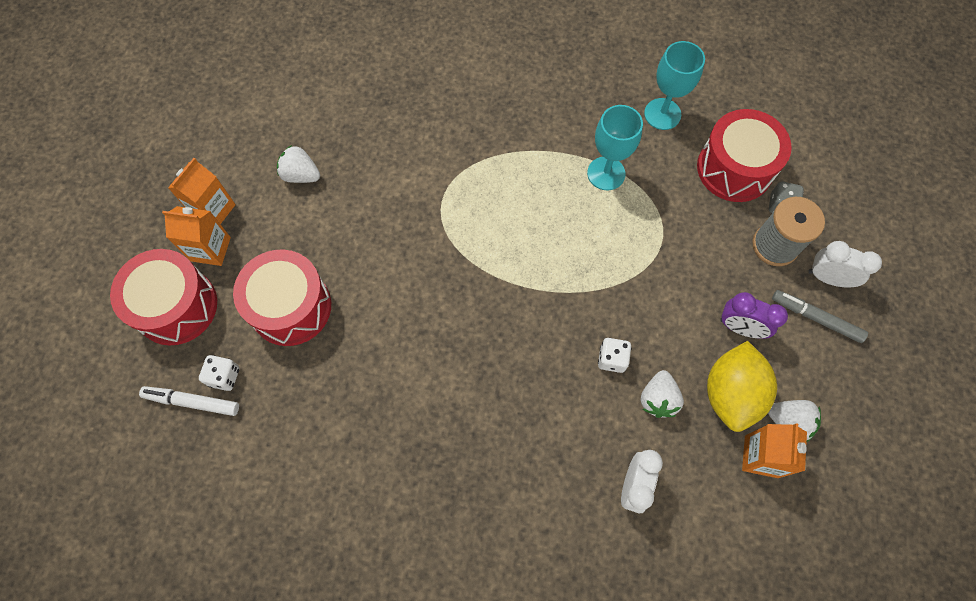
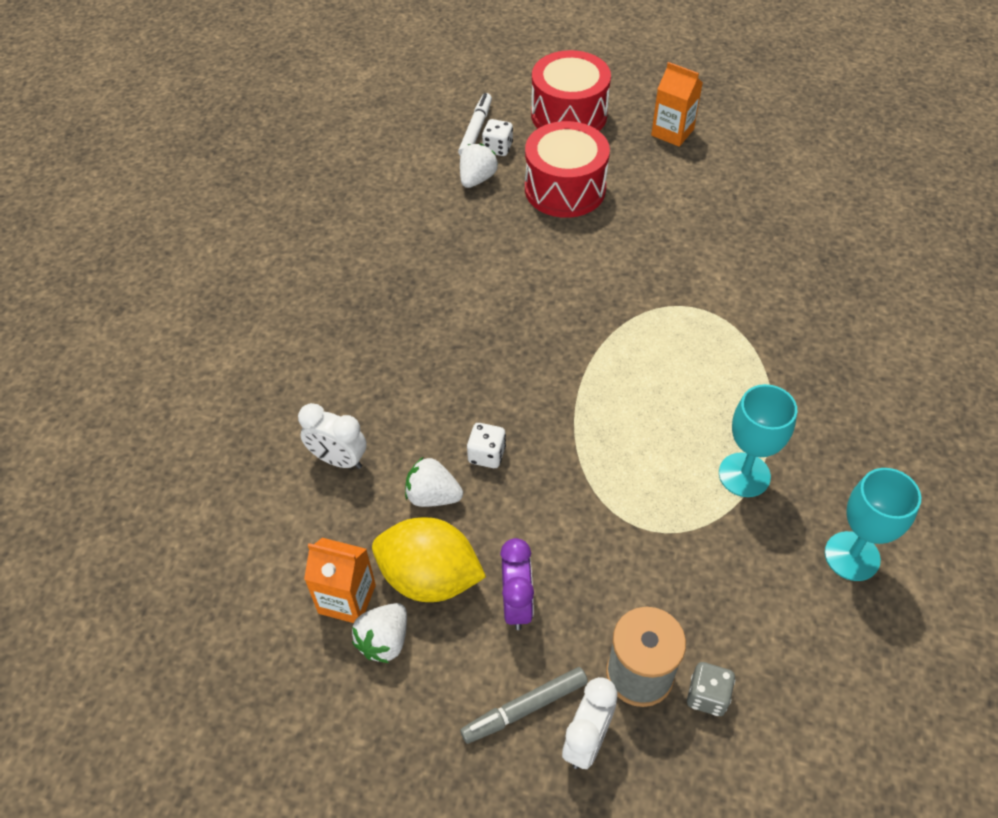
camera: 95 degrees right, 15 degrees down
orange carton [162,206,231,266] -> none
white strawberry [277,145,320,183] -> white strawberry moved to [460,143,498,188]
red drum [697,109,792,202] -> none
purple clock [720,292,788,339] -> purple clock turned 150 degrees clockwise [500,538,534,630]
grey marker [772,290,868,343] -> grey marker turned 150 degrees counterclockwise [460,667,588,744]

